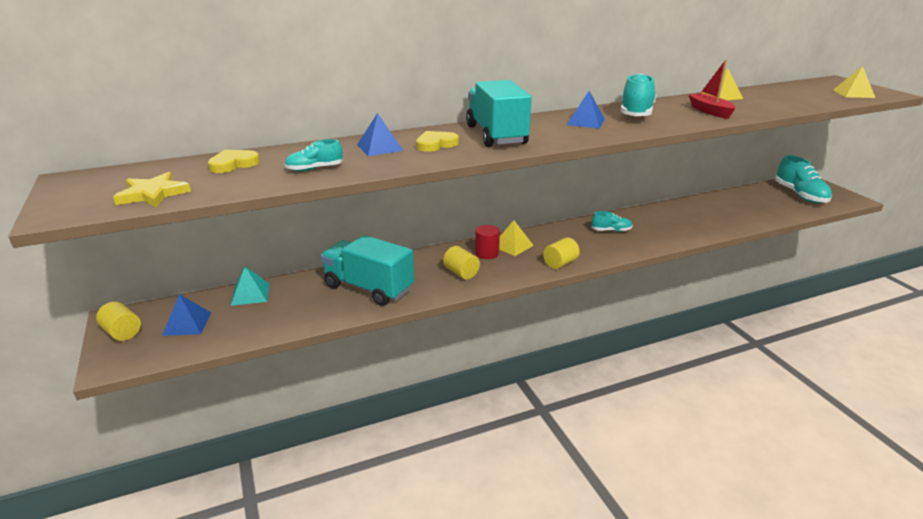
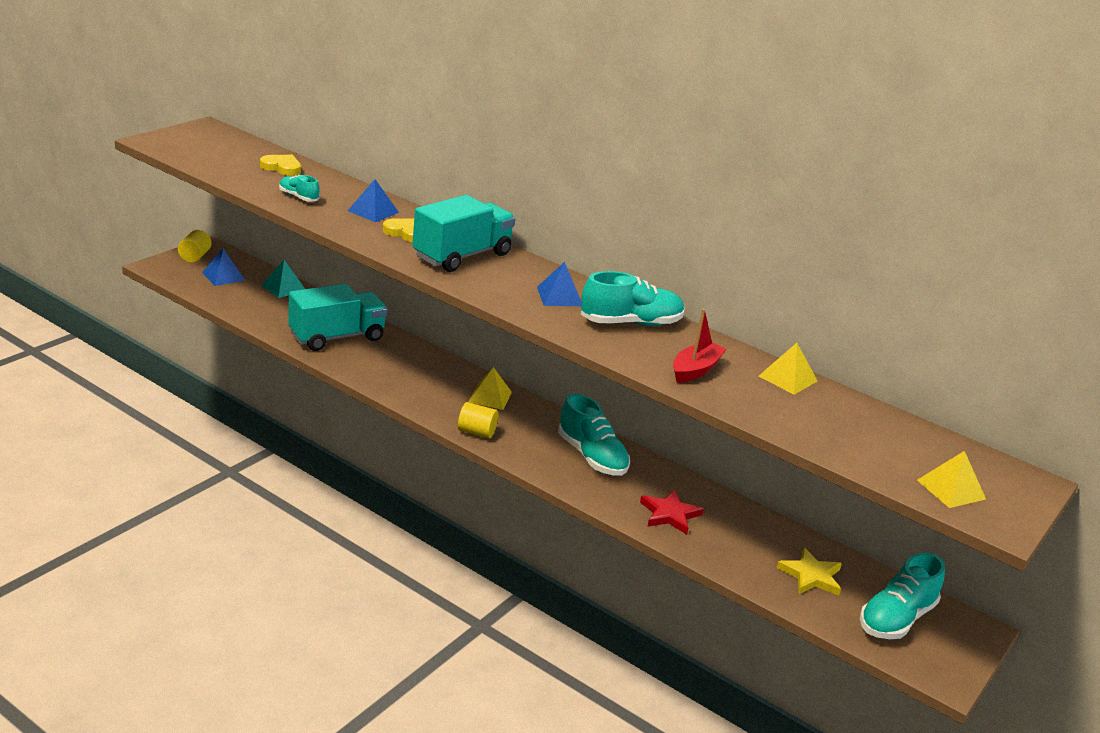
camera: 55 degrees right, 0 degrees up
yellow star [113,172,191,208] -> yellow star moved to [776,547,842,595]
turquoise truck [321,235,414,306] -> turquoise truck turned 60 degrees clockwise [288,284,387,351]
yellow cylinder [443,246,480,279] -> none
red cylinder [475,225,500,259] -> none
turquoise shoe [592,211,632,232] -> turquoise shoe [558,394,630,476], size x1.84
none -> red star [640,490,704,534]

